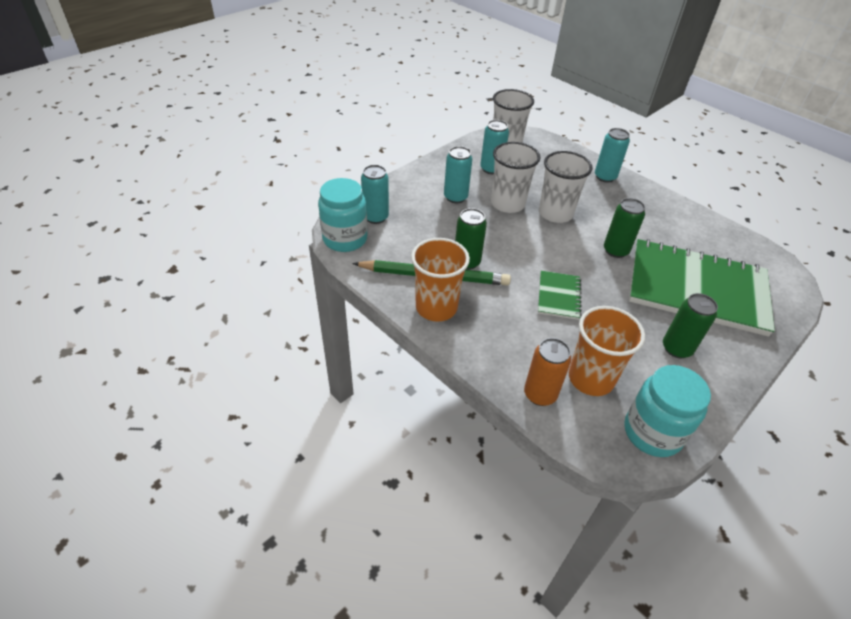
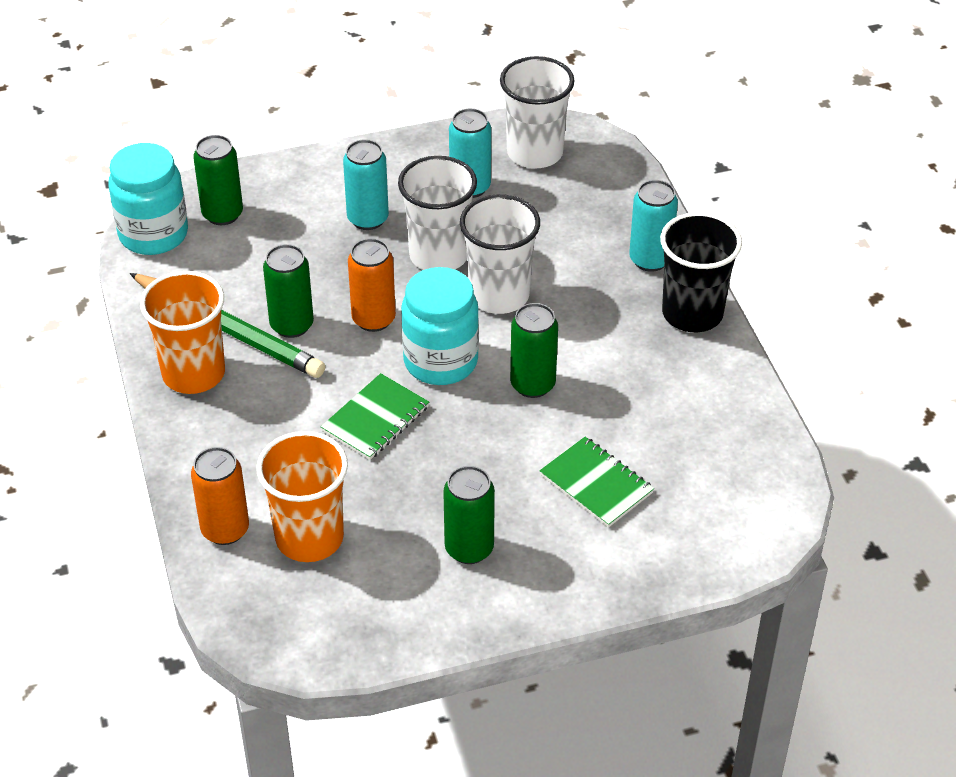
camera: 30 degrees right, 0 degrees up
turquoise can [361,165,389,224] -> green can [193,135,243,225]
turquoise jar [624,365,711,457] -> turquoise jar moved to [401,267,479,385]
green notebook [629,239,775,337] -> green notebook [539,437,654,528], size x0.44
none -> orange can [348,238,396,332]
none -> black cup [660,212,742,332]

